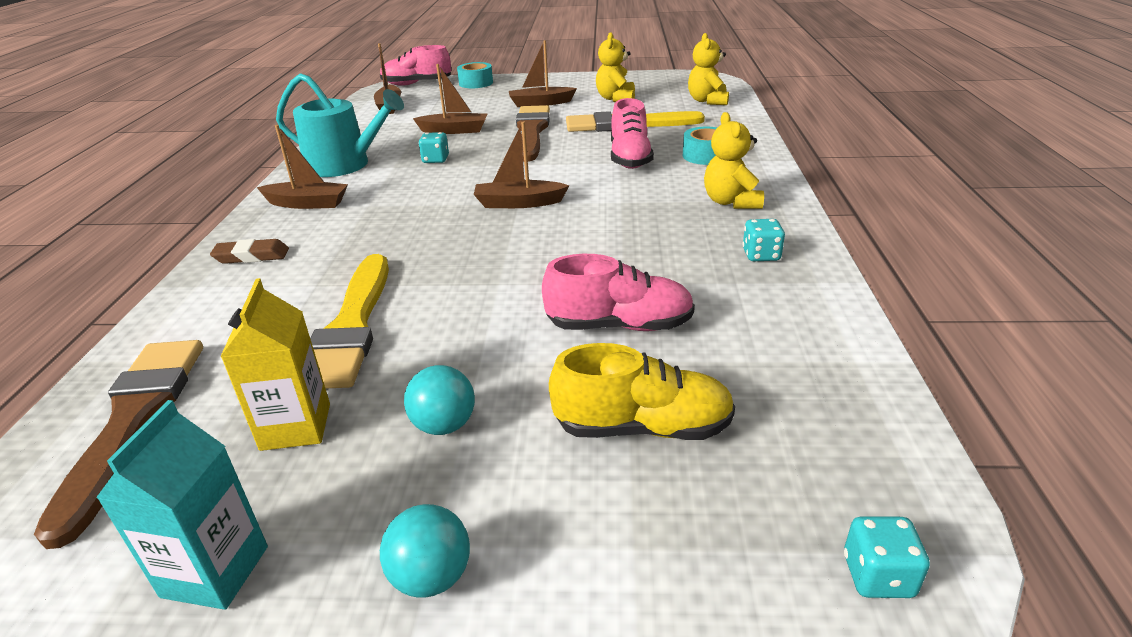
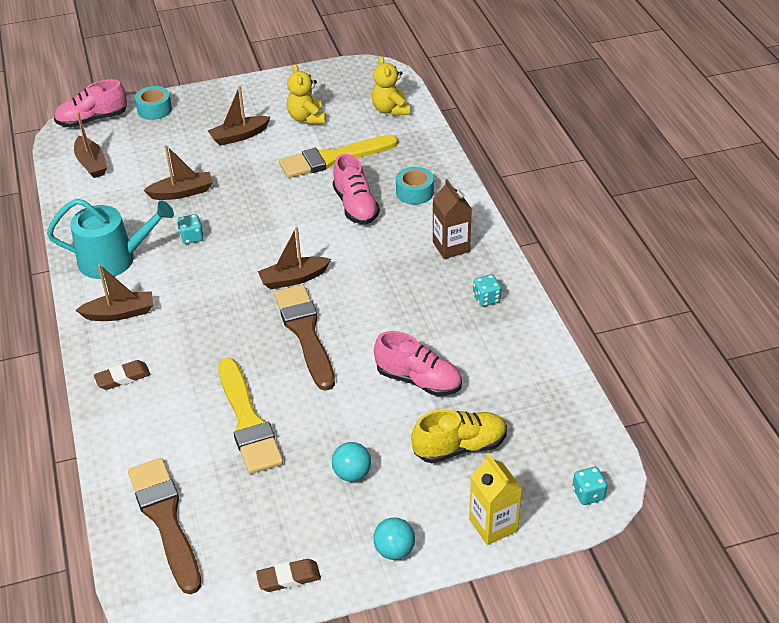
camera: 20 degrees left, 10 degrees up
turquoise carton [96,400,268,610] -> brown eraser [256,559,321,592]
yellow carton [220,278,330,451] -> yellow carton moved to [469,453,522,545]
brown brush [516,105,550,162] -> brown brush moved to [274,285,335,391]
pink shoe [542,254,695,331] -> pink shoe turned 45 degrees clockwise [374,331,462,396]
yellow teddy bear [704,112,764,209] -> brown carton [433,179,472,259]

